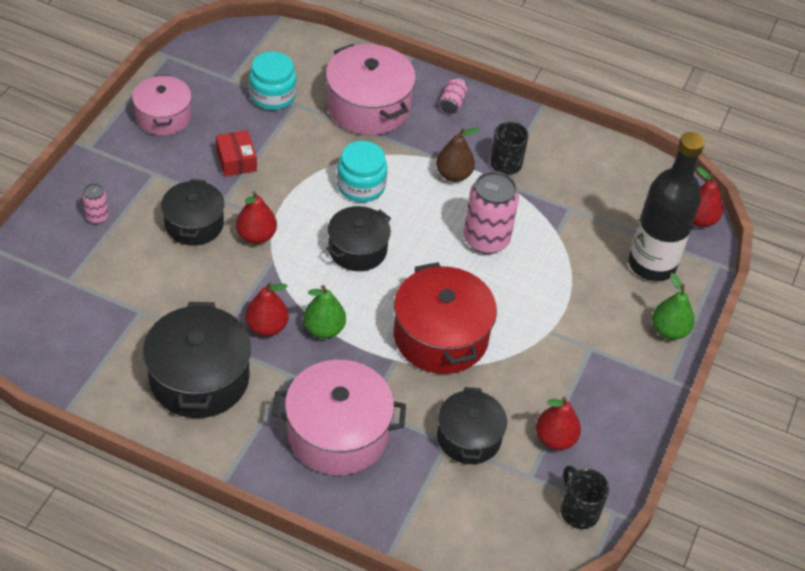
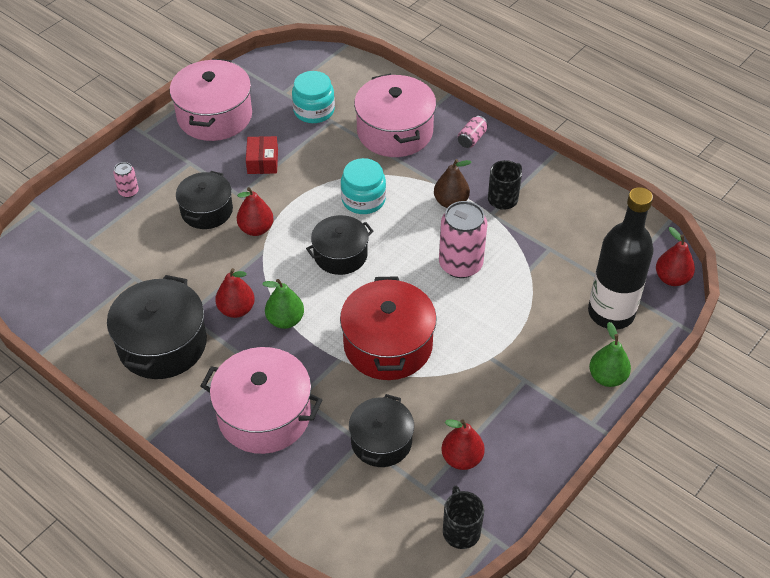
camera: 20 degrees right, 0 degrees up
pink pot [132,75,192,136] -> pink pot [170,59,252,141], size x1.55

